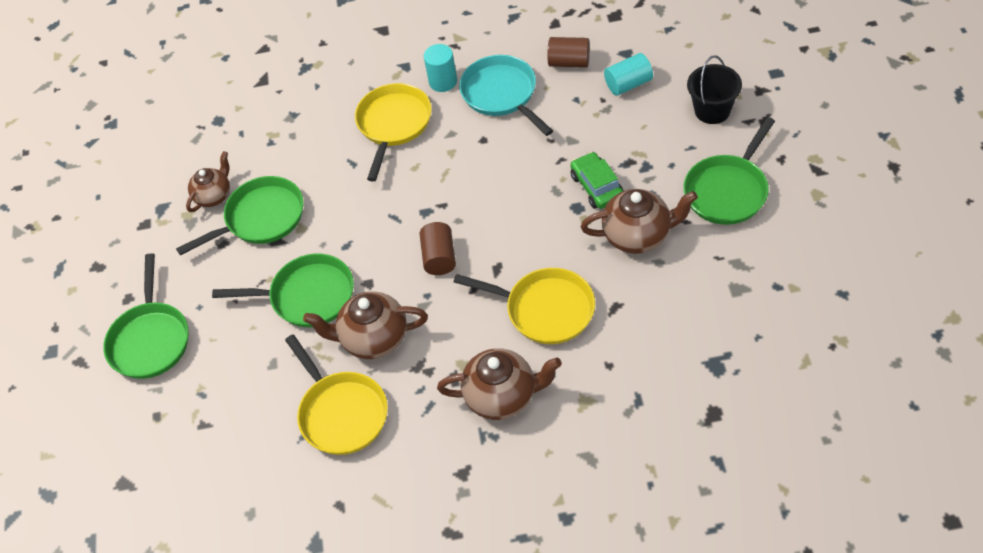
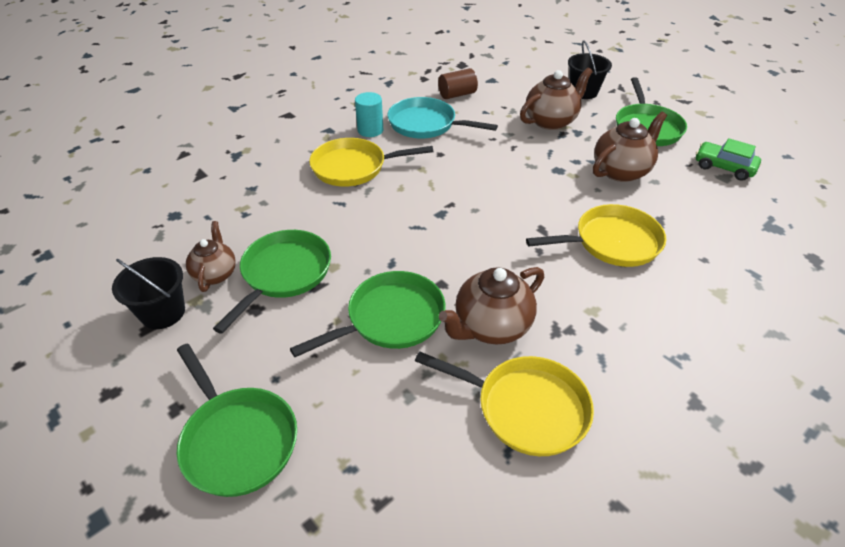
camera: 40 degrees left, 10 degrees down
yellow pan [355,83,432,182] -> yellow pan turned 75 degrees counterclockwise [309,138,433,187]
brown cylinder [420,222,456,275] -> none
brown teapot [437,348,562,420] -> brown teapot moved to [520,68,593,130]
green car [570,152,624,209] -> green car moved to [696,138,761,181]
turquoise cylinder [604,53,653,96] -> none
none -> black bucket [112,257,185,329]

